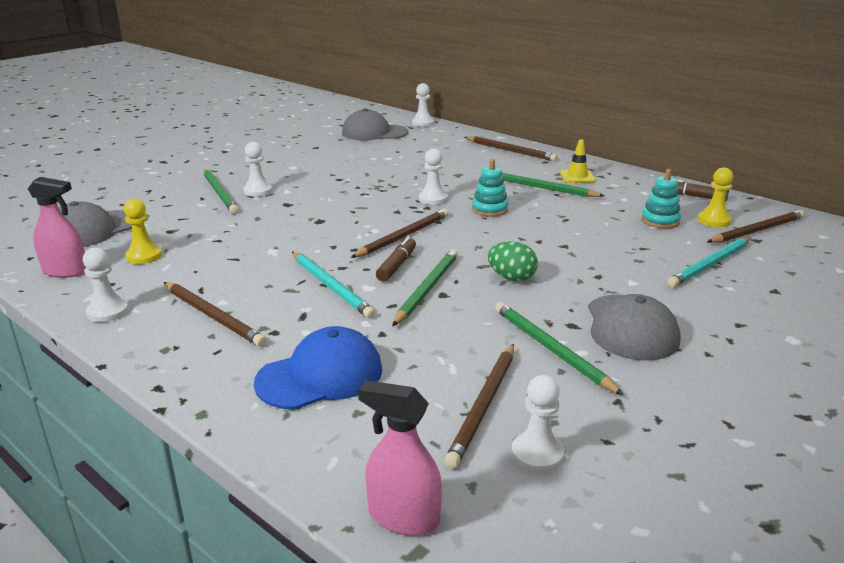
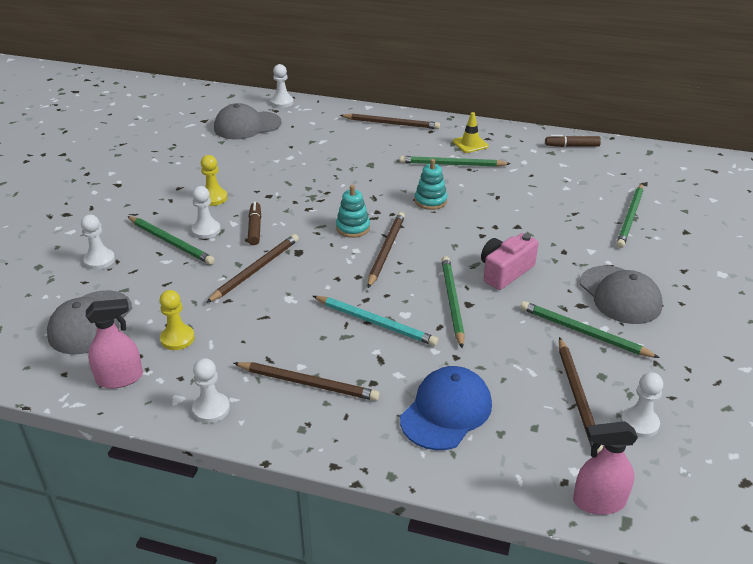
camera: 25 degrees left, 10 degrees up
brown marker [376,236,416,282] -> brown marker moved to [248,202,261,245]
white pawn [419,149,448,205] -> white pawn moved to [81,215,115,270]
green egg [488,242,538,281] -> pink camera [481,233,539,290]
turquoise stacking toy [641,169,681,229] -> turquoise stacking toy moved to [336,185,370,238]
turquoise pencil [667,237,751,287] -> green pencil [616,184,643,248]
yellow pawn [698,167,733,227] -> yellow pawn moved to [201,155,227,206]
brown pencil [707,210,805,243] -> brown pencil moved to [206,234,299,303]

